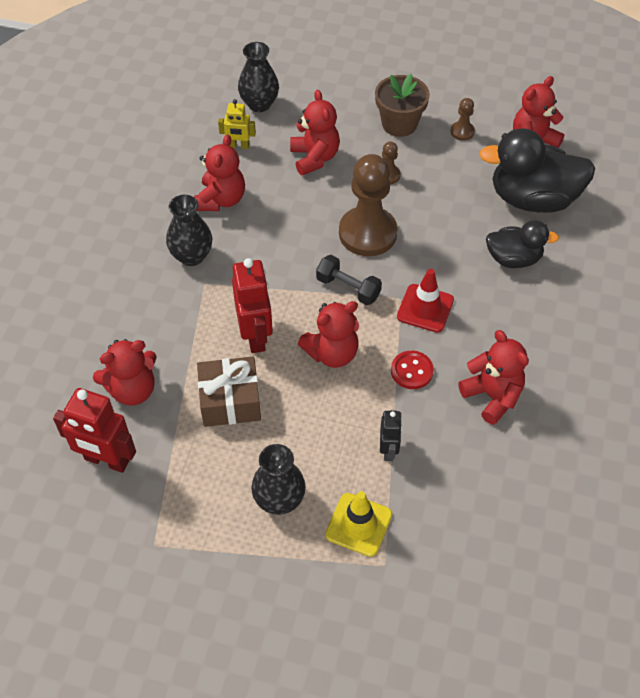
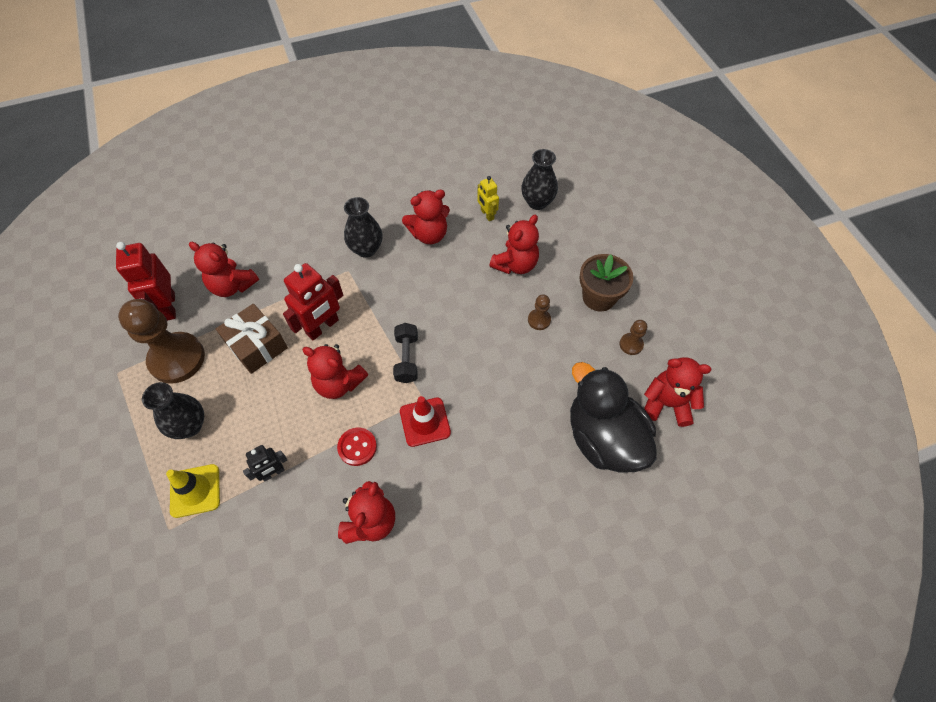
camera: 55 degrees right, 5 degrees up
brown pawn [339,154,398,256] -> brown pawn moved to [118,299,205,384]
black duck [486,220,559,268] -> none

